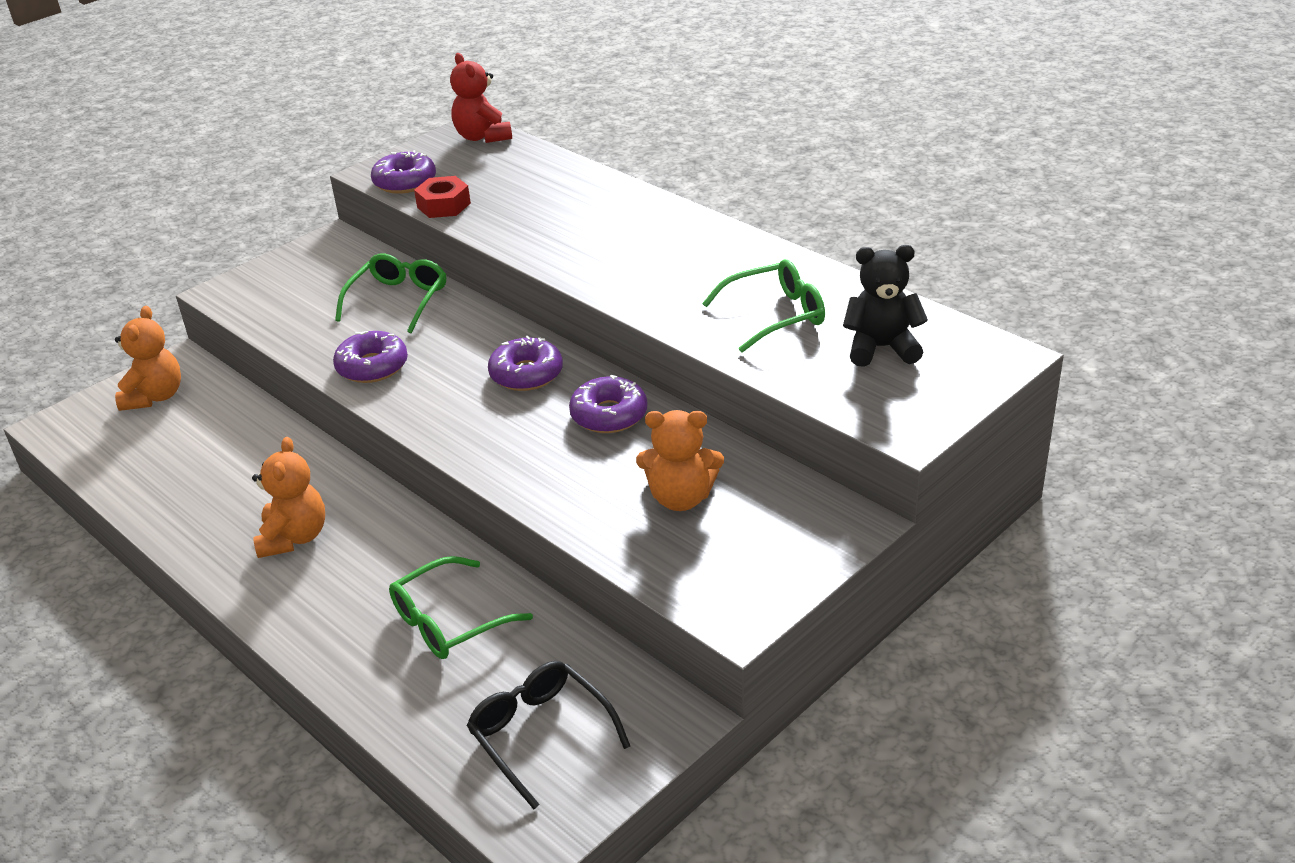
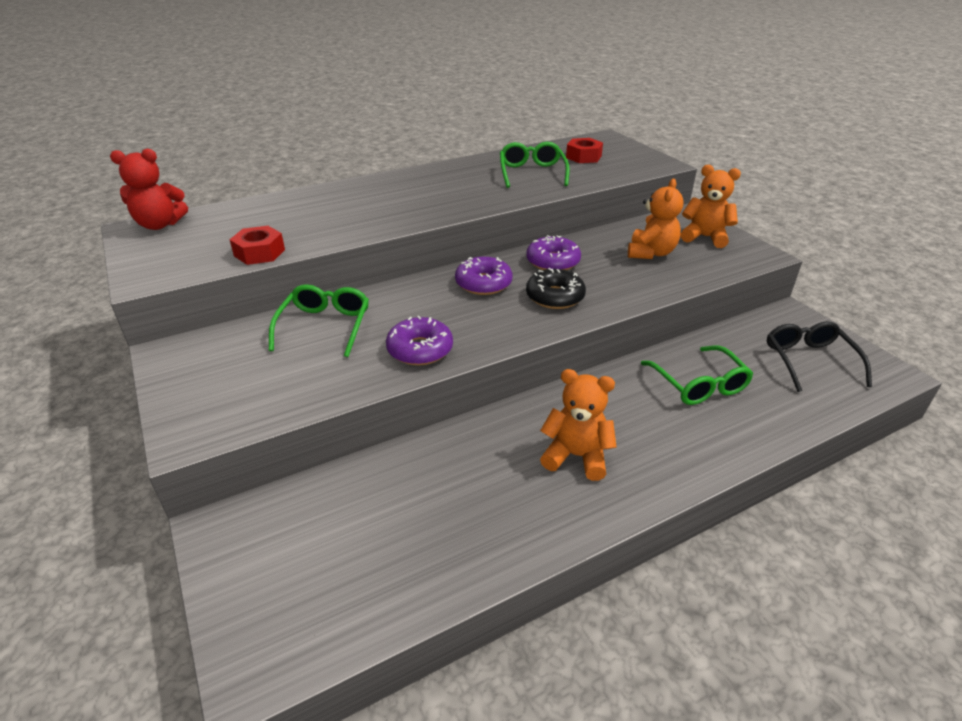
camera: 75 degrees left, 0 degrees up
orange teddy bear [115,306,181,411] -> orange teddy bear moved to [681,165,741,248]
green glasses [335,254,446,333] -> green glasses turned 60 degrees clockwise [269,284,369,357]
purple donut [371,150,436,194] -> none
black glasses [467,661,630,809] -> black glasses turned 105 degrees clockwise [767,321,872,392]
black teddy bear [843,245,928,367] -> red nut [566,138,603,163]
none -> black donut [526,268,586,309]

